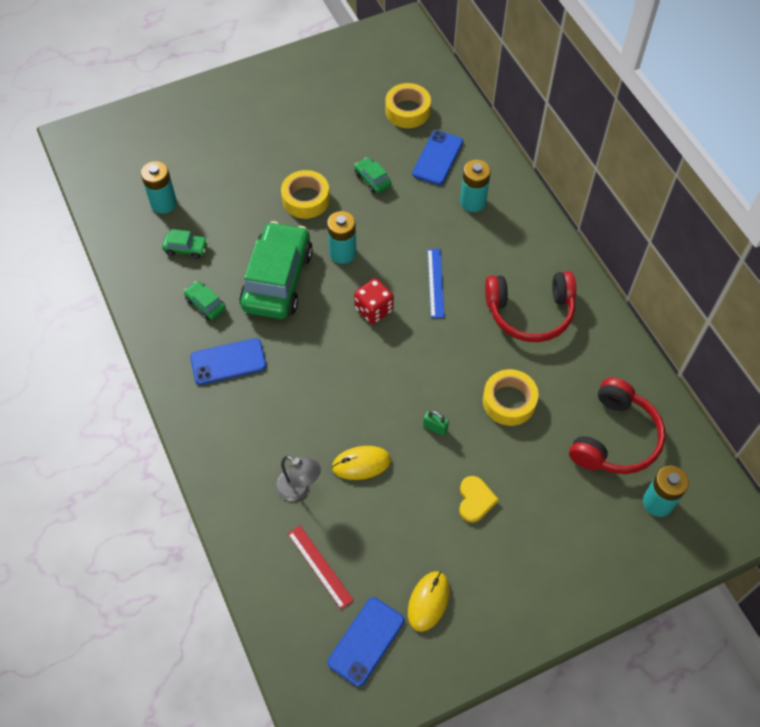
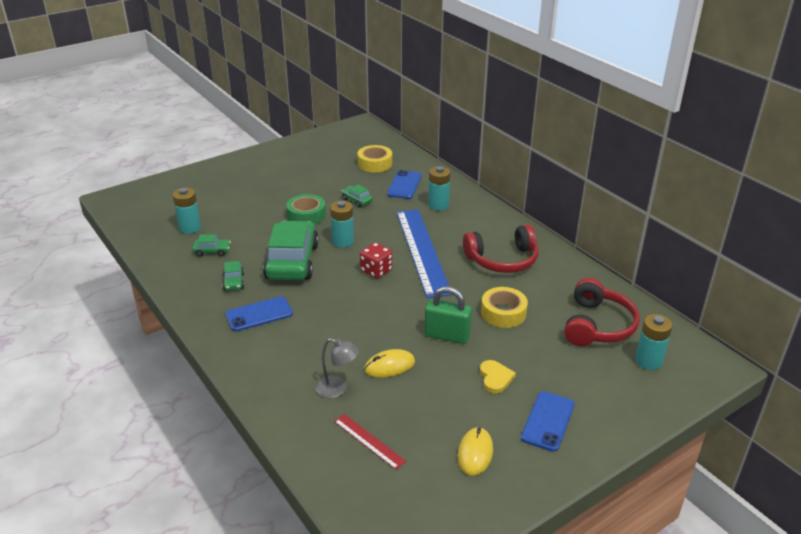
camera: 10 degrees left, 25 degrees down
green car [184,281,226,320] -> green car turned 135 degrees counterclockwise [223,261,244,290]
yellow tape [281,170,330,219] -> green tape [286,194,326,225]
blue phone [327,597,404,687] -> blue phone moved to [521,391,575,452]
green padlock [423,411,449,436] -> green padlock [425,286,472,344], size x2.09
blue ruler [428,249,445,318] -> blue ruler [396,209,452,298], size x2.25

